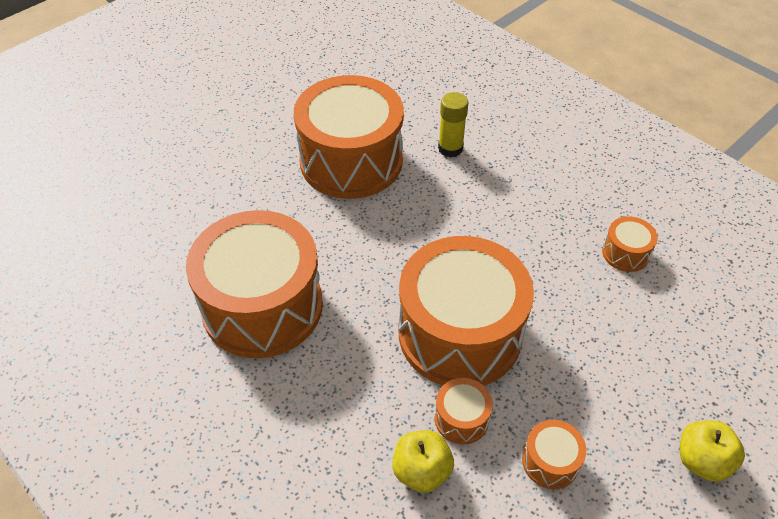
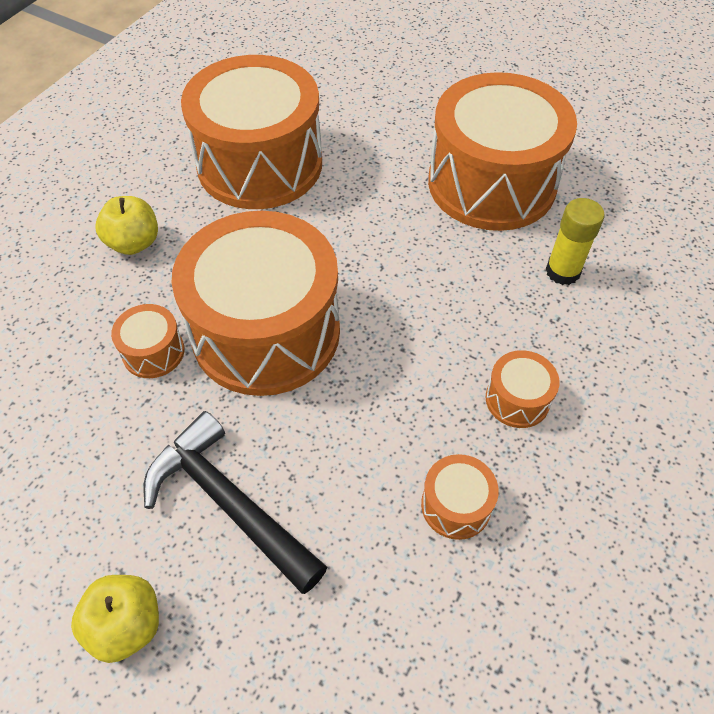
camera: 75 degrees right, 5 degrees up
yellow apple [392,430,454,493] -> yellow apple moved to [96,196,158,255]
orange drum [522,420,586,489] -> orange drum moved to [486,350,559,428]
none -> black hammer [143,411,327,594]

